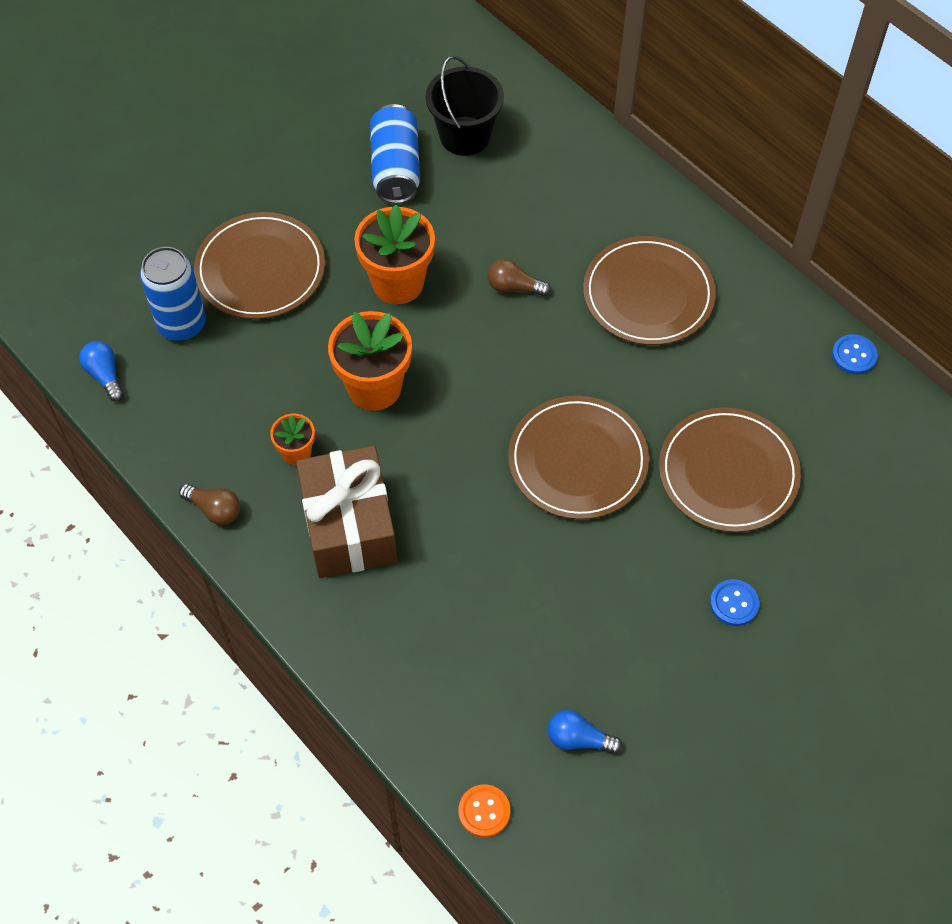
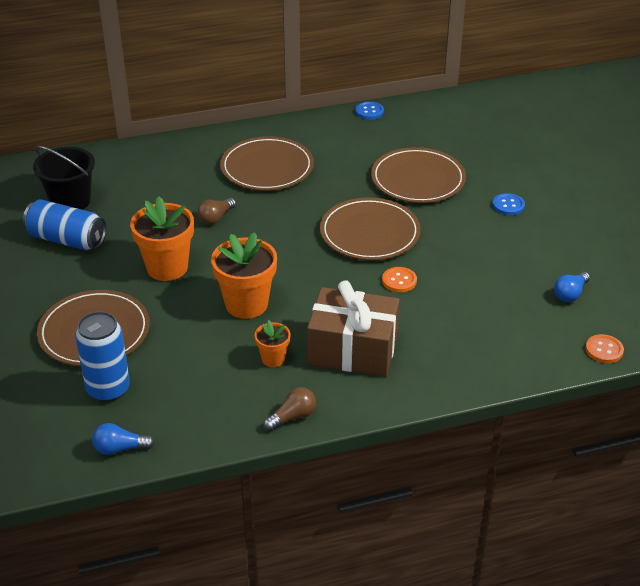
camera: 65 degrees left, 20 degrees down
none -> orange button [382,267,417,292]

